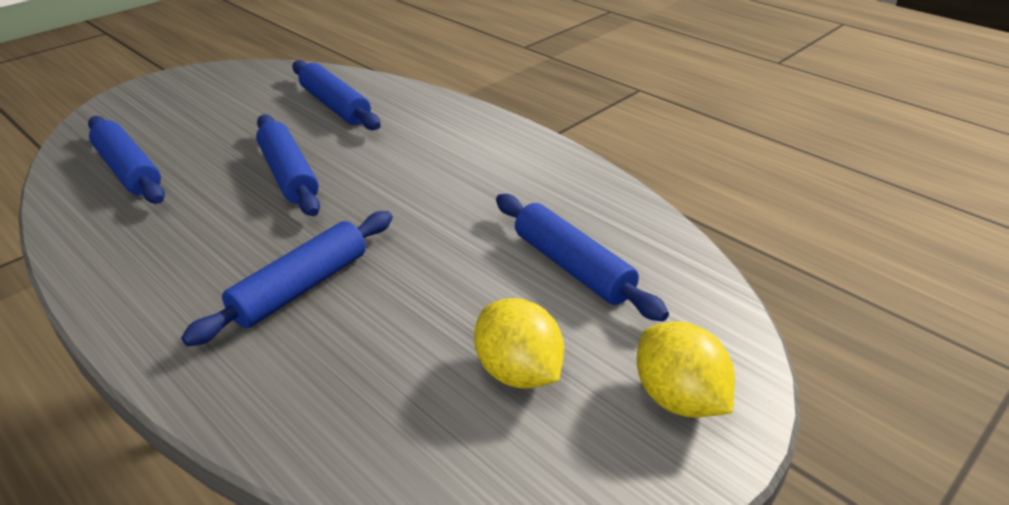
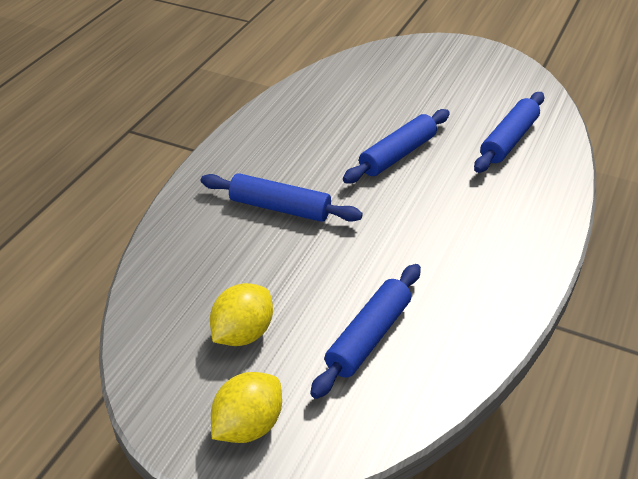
camera: 70 degrees right, 5 degrees up
blue rolling pin [88,116,165,204] -> none

